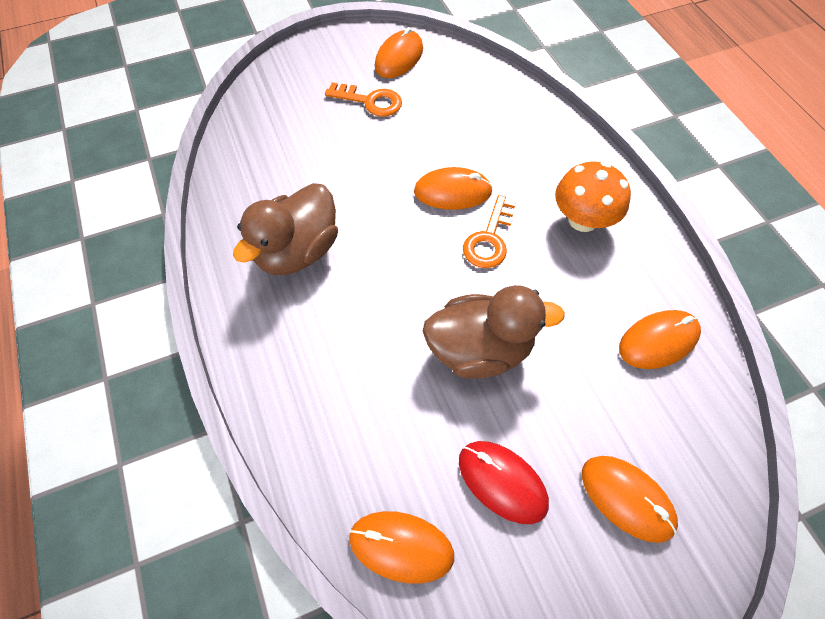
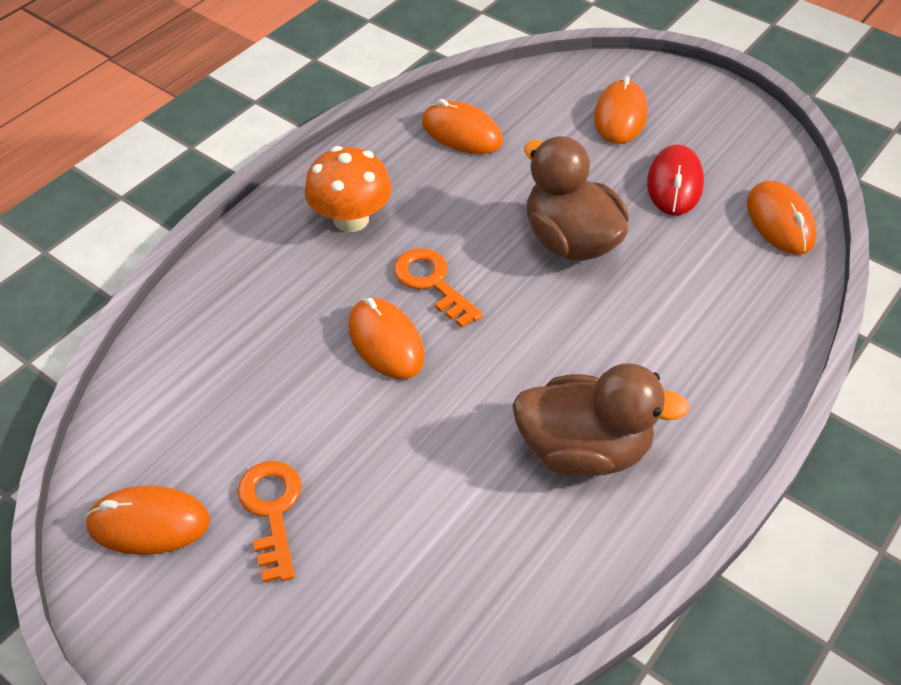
camera: 120 degrees left, 10 degrees down
orange key [463,195,516,268] -> orange key turned 120 degrees counterclockwise [394,248,483,328]

